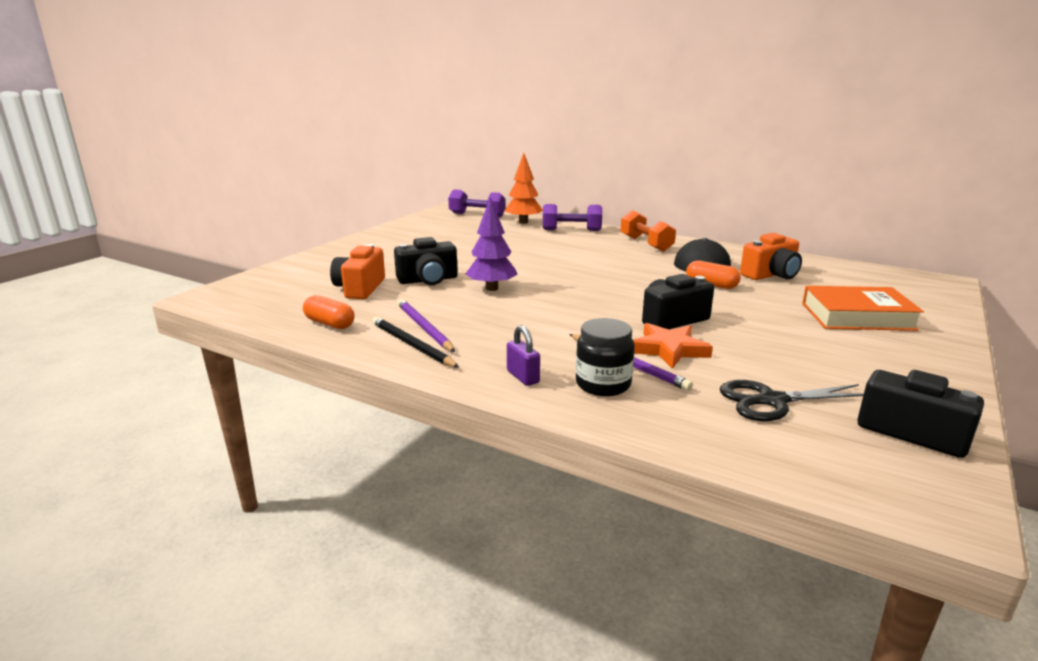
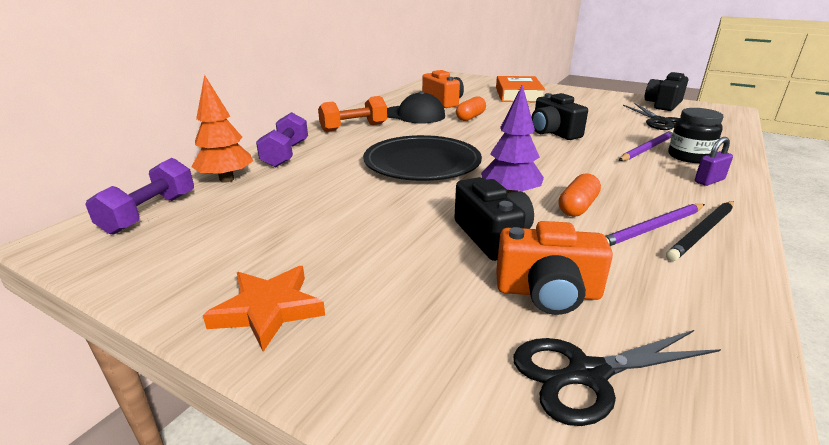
camera: 90 degrees left, 5 degrees up
orange capsule [303,295,354,329] -> orange capsule moved to [559,173,601,217]
orange star [633,323,713,369] -> orange star moved to [203,266,325,352]
none -> black plate [363,135,482,181]
none -> black scissors [513,330,721,426]

